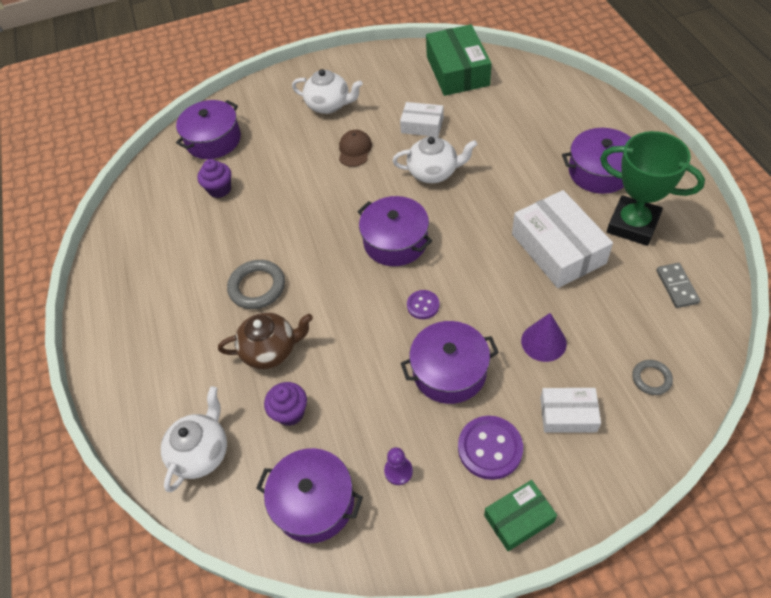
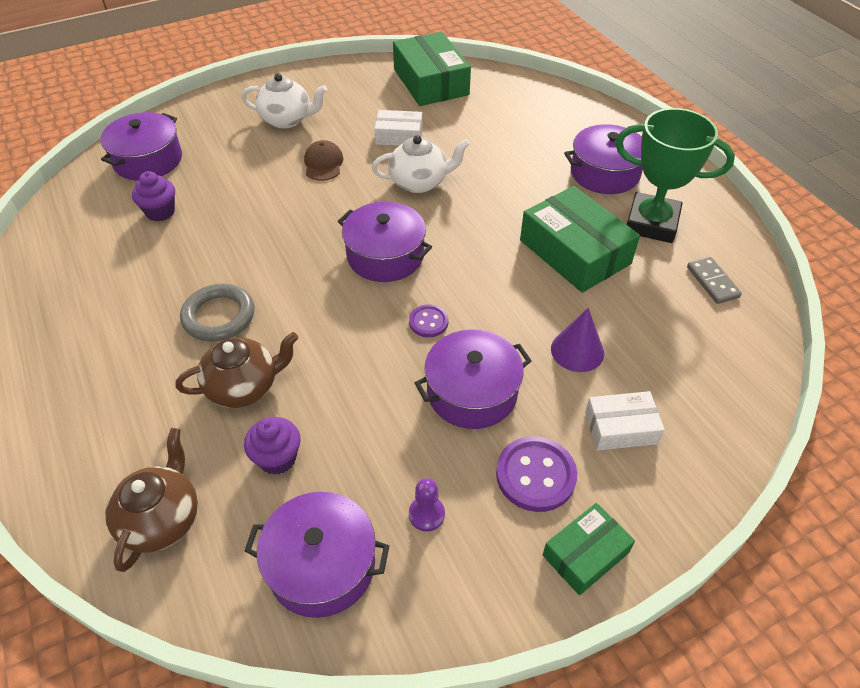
camera: 15 degrees left, 5 degrees down
white teapot [161,386,227,492] -> brown teapot [105,428,198,572]
white box [512,190,613,288] -> green box [520,186,640,293]
grey ring [632,360,673,395] -> none

